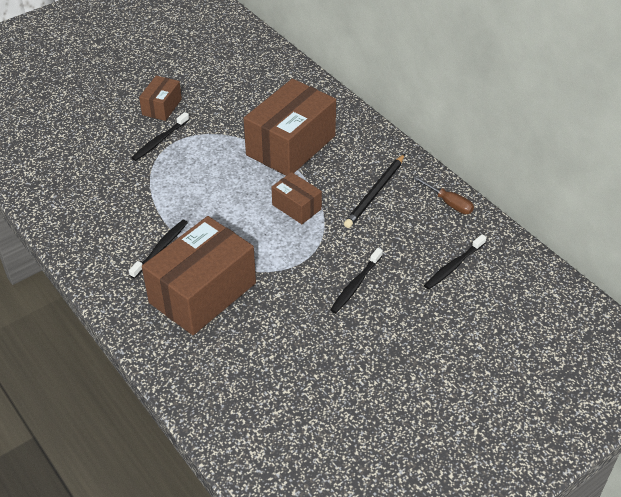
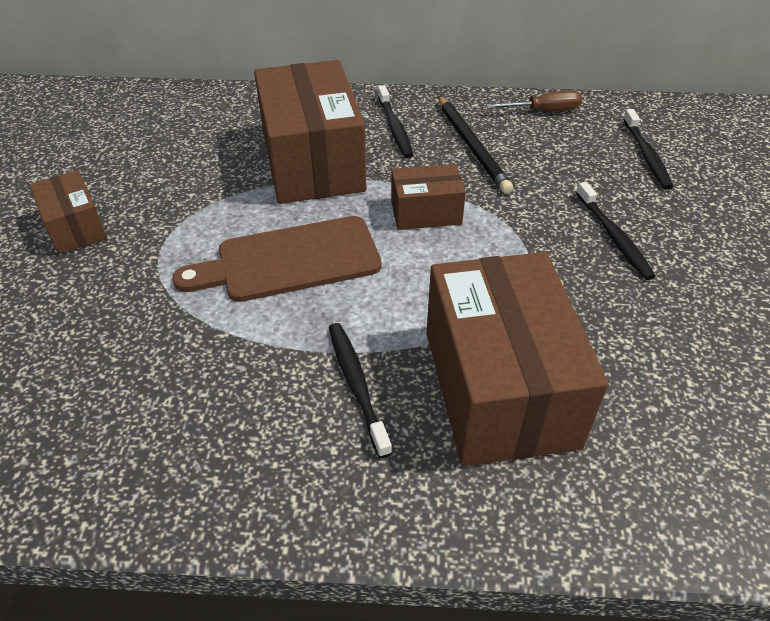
camera: 50 degrees left, 0 degrees up
black toothbrush [132,112,189,161] -> black toothbrush moved to [378,85,413,158]
none -> brown cutting board [172,216,382,302]

